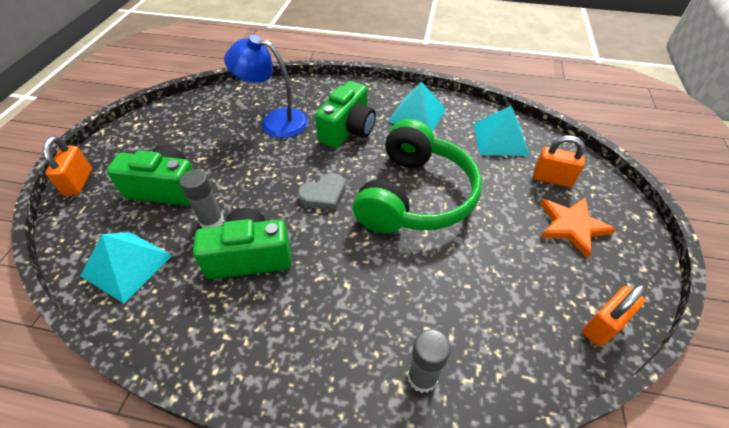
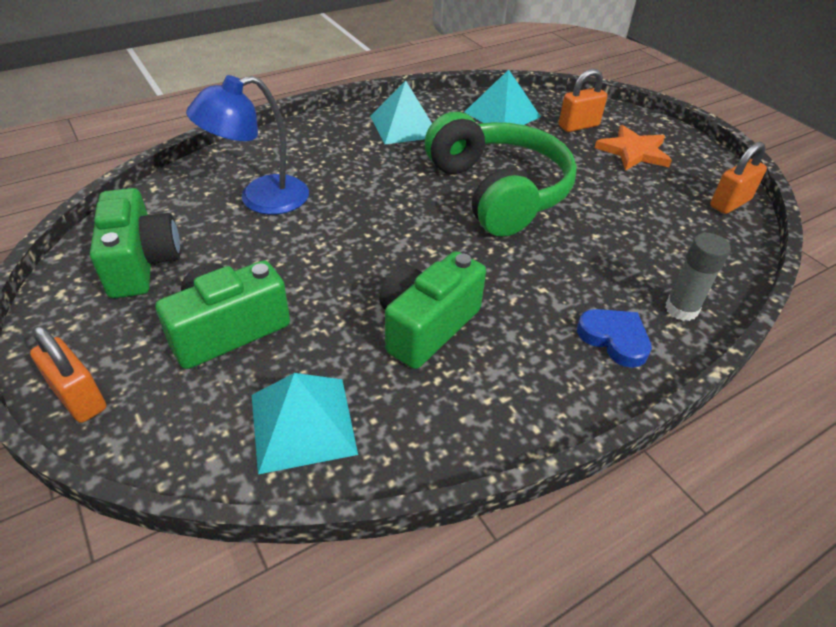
camera: 45 degrees left, 5 degrees down
grey glue stick [179,169,224,228] -> none
grey heart [298,173,345,210] -> none
green camera [315,81,376,148] -> green camera moved to [90,188,181,298]
orange padlock [582,284,646,347] -> orange padlock turned 45 degrees clockwise [710,142,767,214]
none -> blue heart [577,309,652,368]

